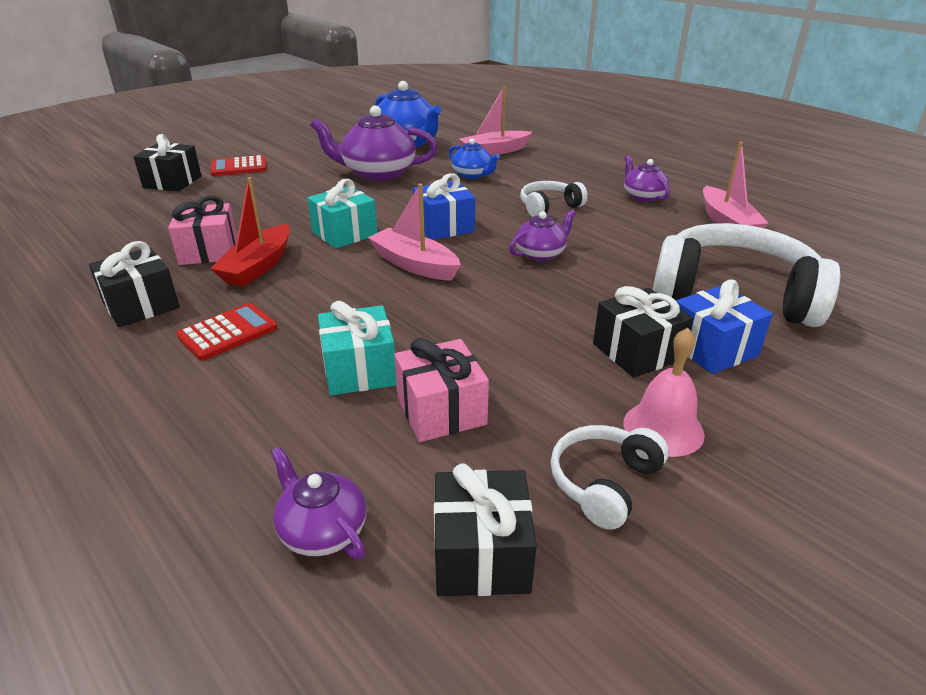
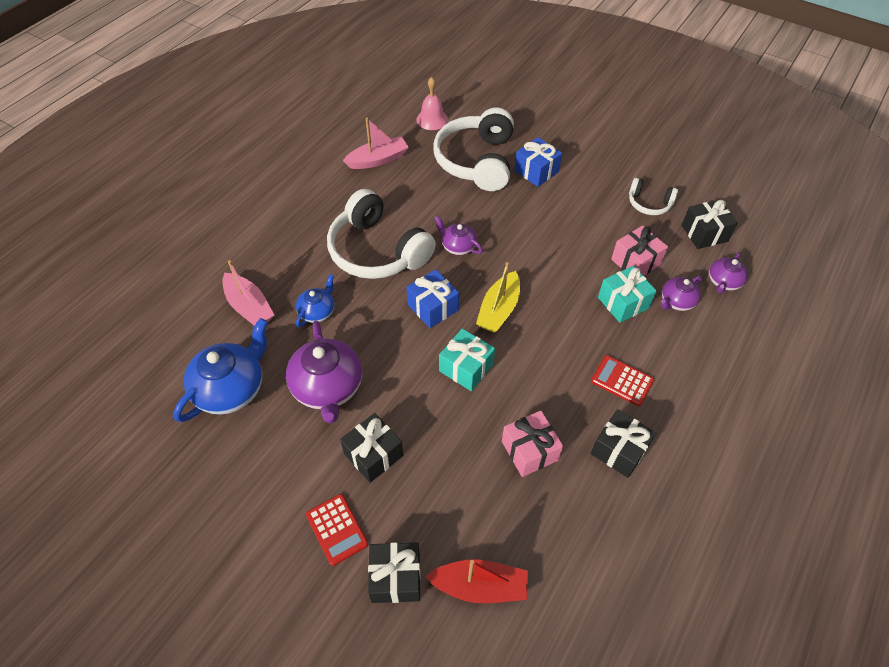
camera: 105 degrees left, 20 degrees up
red boat [210,177,290,287] -> red boat moved to [425,559,528,603]
pink boat [368,183,461,281] -> yellow boat [476,262,520,333]
white headphones [520,181,588,217] -> white headphones [327,189,436,279], size x2.03
black gift [593,286,693,378] -> black gift moved to [340,413,403,483]
pink bell [623,328,705,457] -> pink bell moved to [416,77,448,130]
purple teapot [624,155,670,202] -> purple teapot moved to [661,276,702,311]

